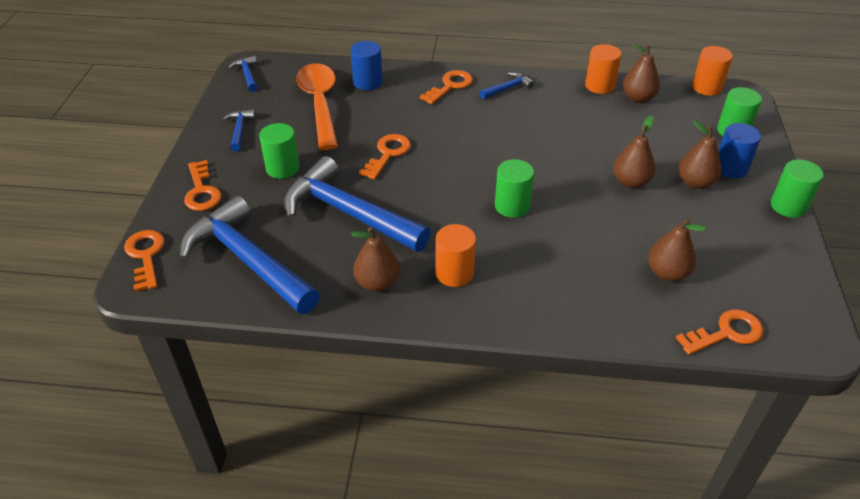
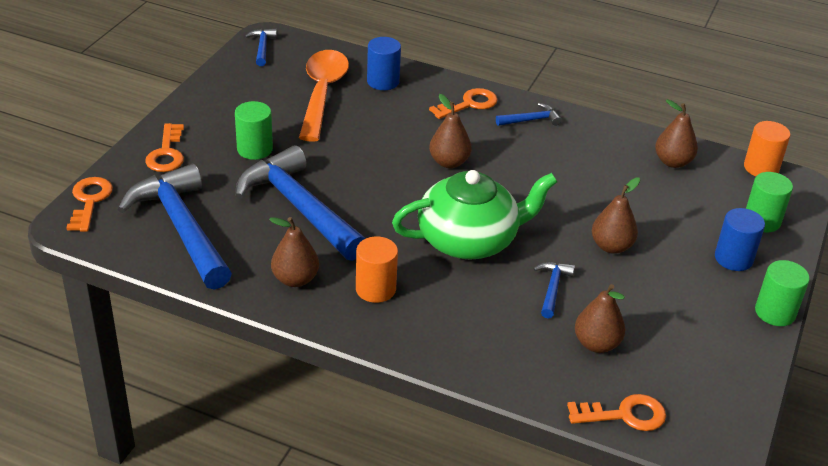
camera: 15 degrees right, 5 degrees down
blue hammer [222,109,255,152] -> blue hammer moved to [533,262,575,318]
orange key [359,134,411,179] -> none
green cylinder [495,159,534,218] -> green teapot [392,170,557,260]
orange cylinder [585,44,622,94] -> none
brown pear [679,120,722,189] -> brown pear moved to [429,94,472,168]

